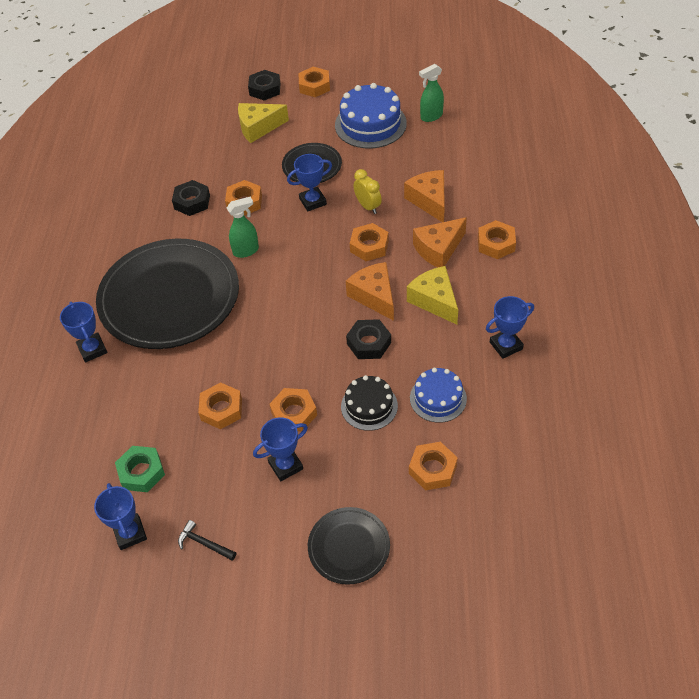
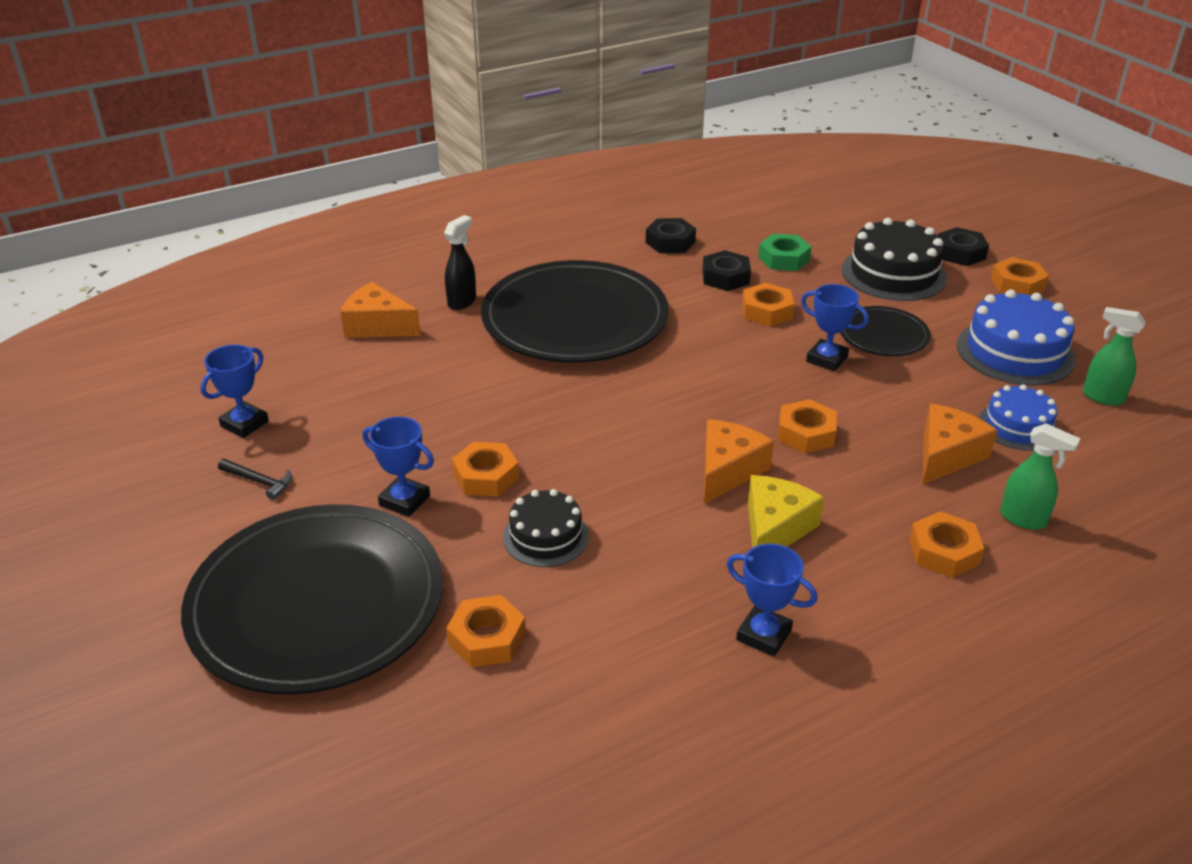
camera: 55 degrees right, 15 degrees down
blue trophy [60,302,107,363] -> black spray bottle [444,215,476,310]
green nut [115,446,165,492] -> green nut moved to [758,234,812,271]
black hammer [178,520,236,561] -> black hammer turned 120 degrees clockwise [218,459,292,500]
orange nut [198,382,242,429] -> none
green spray bottle [227,197,259,258] -> green spray bottle moved to [1000,423,1081,530]
yellow cheese [238,103,289,143] -> black cake [842,218,947,301]
black plate [308,507,390,585] -> black plate [181,504,443,695], size x2.12
black nut [346,319,391,359] -> black nut moved to [646,218,696,253]
yellow clock [354,169,382,214] -> none
blue cake [410,368,467,423] -> blue cake moved to [979,384,1057,451]
orange cheese [413,217,467,268] -> orange cheese moved to [340,282,421,338]

